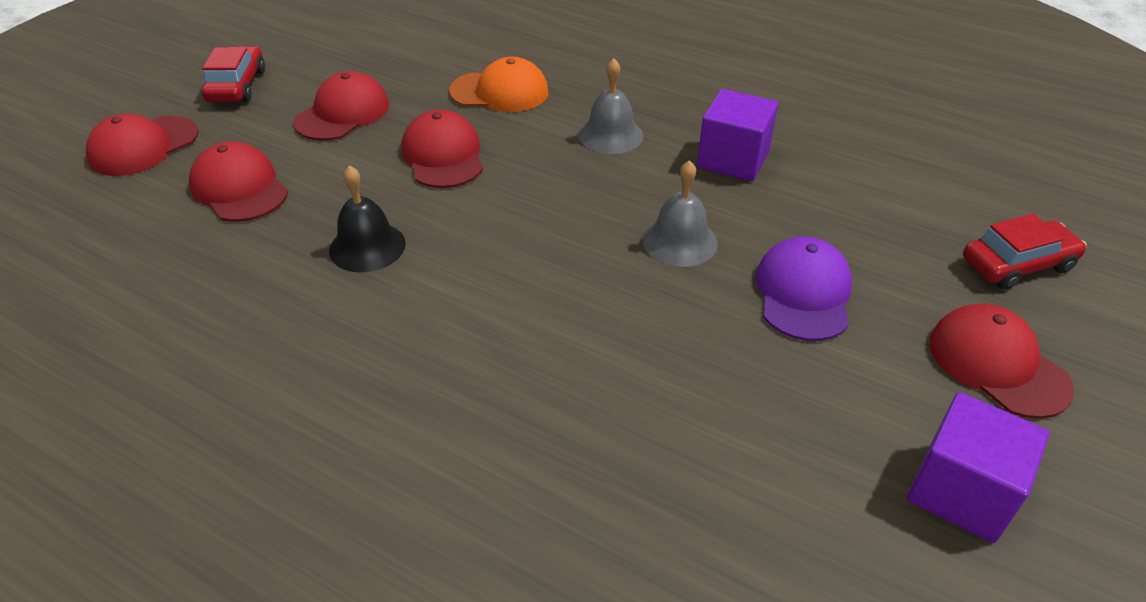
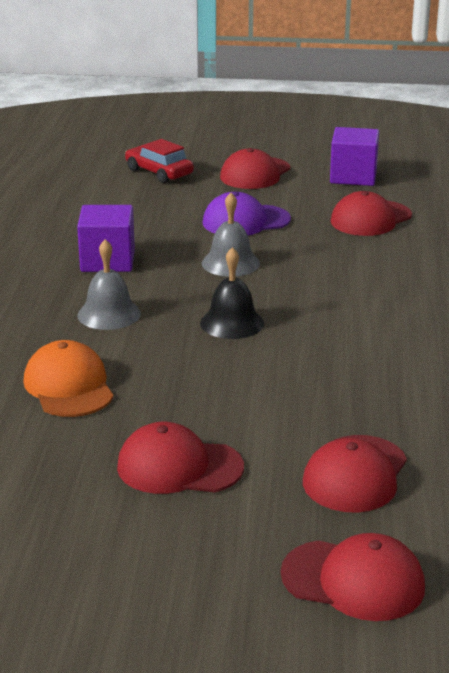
camera: 115 degrees left, 15 degrees down
red car [202,46,265,102] -> none
black bell [329,165,406,272] -> black bell moved to [200,247,264,339]
red cap [402,110,483,188] -> red cap moved to [331,191,412,236]

